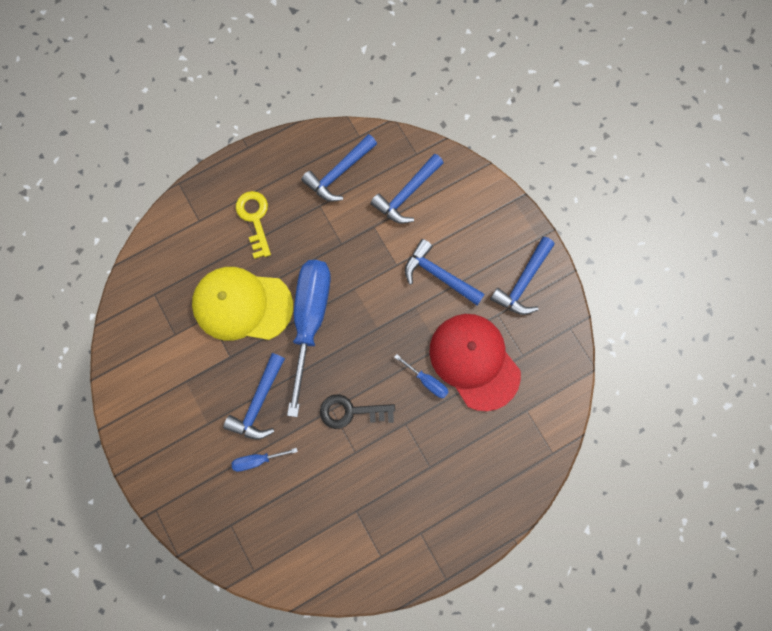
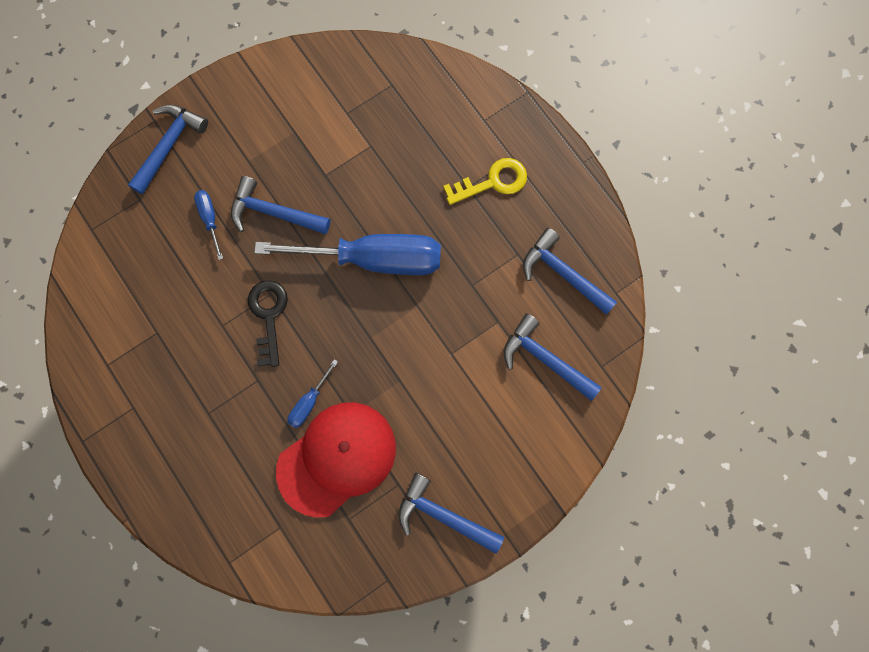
camera: 85 degrees right, 0 degrees up
yellow cap [192,267,293,340] -> none
blue hammer [405,239,485,305] -> blue hammer moved to [128,105,208,195]

